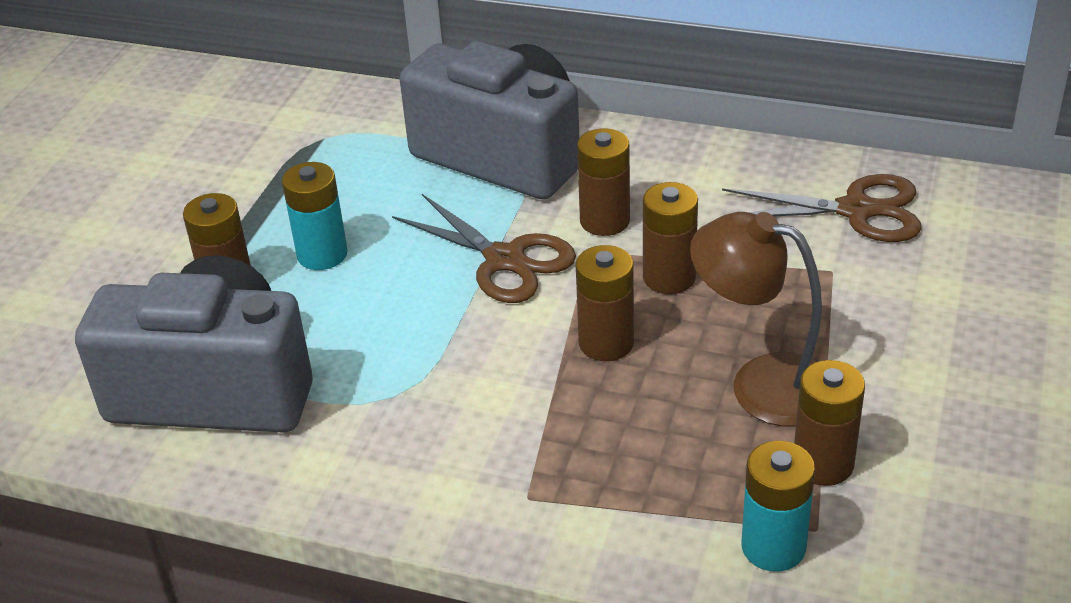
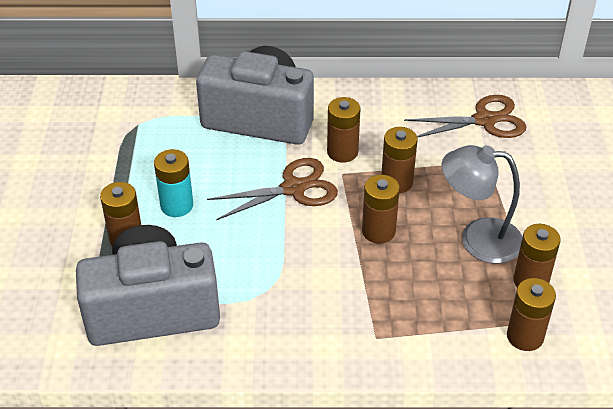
camera: 20 degrees left, 5 degrees up
brown scissors [392,194,576,303] -> brown scissors turned 45 degrees counterclockwise [207,158,338,220]
brown lamp [690,212,822,427] -> grey lamp [442,145,522,264]
turquoise battery [742,441,815,572] -> brown battery [507,278,556,351]

